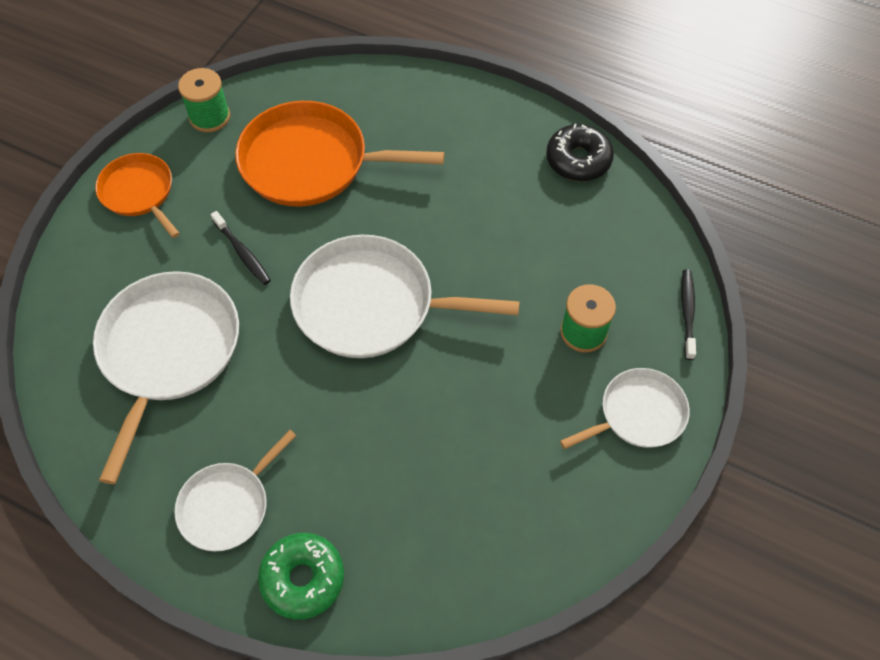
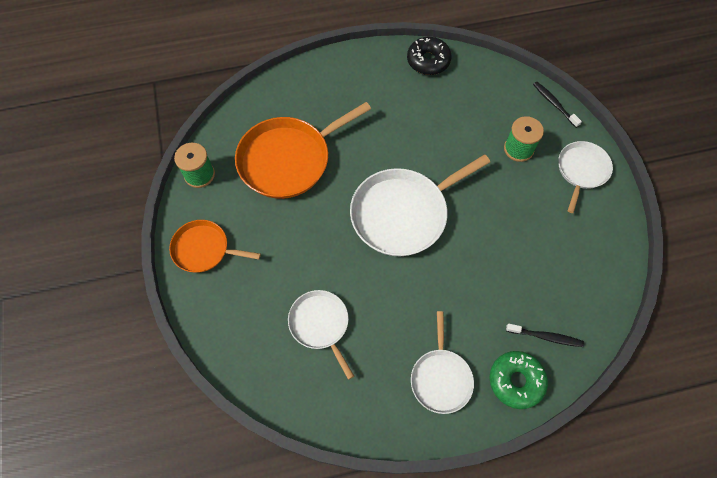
camera: 40 degrees left, 5 degrees up
white pan [93,271,239,484] -> white pan [288,290,354,380], size x0.58
black toothbrush [211,211,271,285] -> black toothbrush moved to [506,324,584,347]

